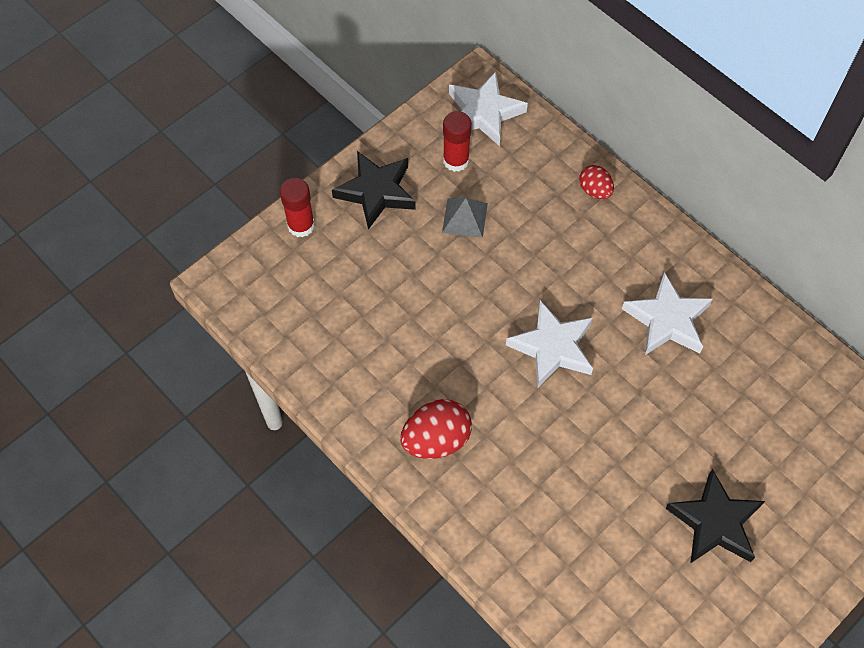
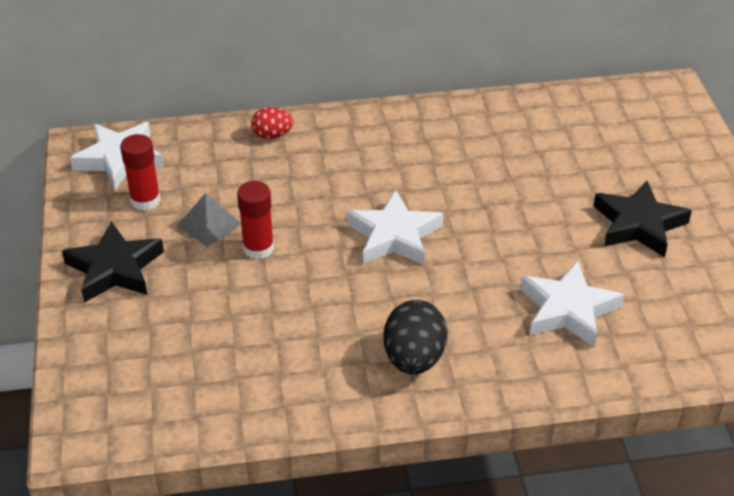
camera: 55 degrees left, 20 degrees down
red glue stick [280,178,315,237] -> red glue stick moved to [237,181,274,260]
red egg [400,399,472,459] -> black egg [383,300,448,374]
white star [622,272,713,355] -> white star moved to [520,260,624,347]

